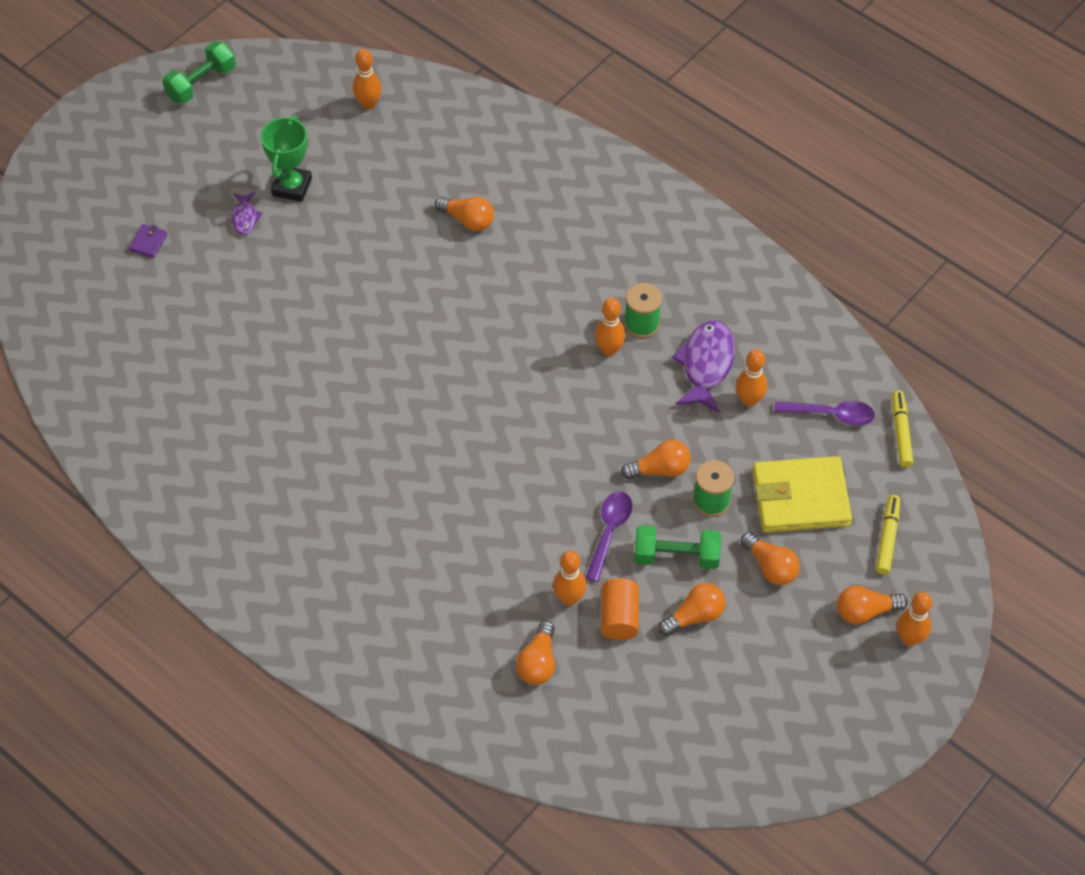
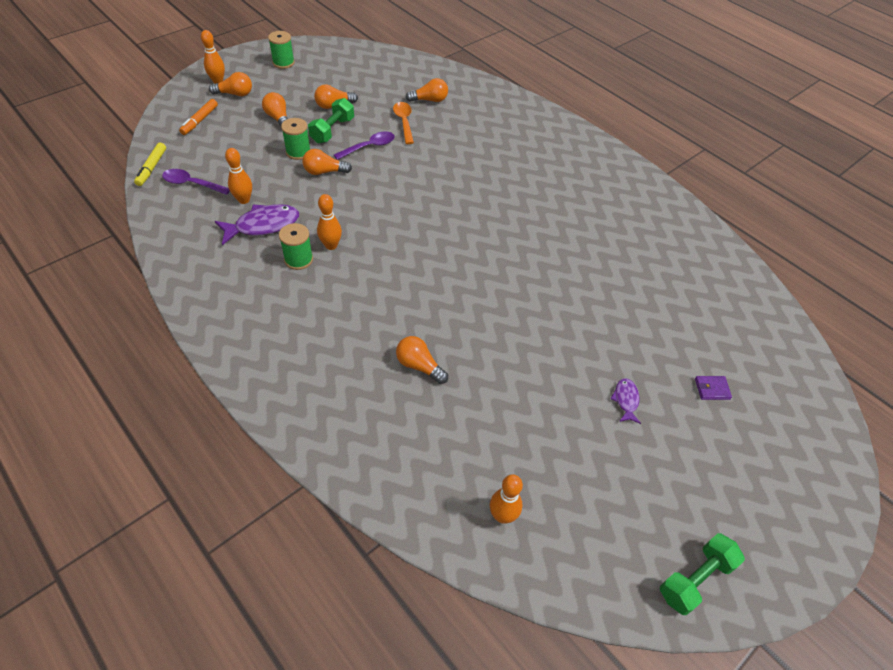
camera: 175 degrees left, 5 degrees down
purple wallet [128,224,167,258] -> purple wallet turned 60 degrees clockwise [695,376,732,400]
green trophy [261,115,312,202] -> none
orange light bulb [516,621,555,685] -> orange light bulb turned 60 degrees clockwise [405,78,448,102]
orange bowling pin [553,551,586,606] -> orange spoon [393,102,414,144]
purple spoon [585,491,633,582] -> purple spoon turned 150 degrees counterclockwise [334,131,395,160]
orange cylinder [601,578,639,640] -> none
green dumbbell [634,525,721,569] -> green dumbbell turned 75 degrees counterclockwise [308,98,354,143]
purple fish [672,320,735,413] -> purple fish turned 135 degrees counterclockwise [215,204,299,245]
yellow wallet [752,456,852,533] -> none
yellow marker [876,495,900,575] -> orange marker [179,99,218,135]
none -> green spool [268,31,295,69]

